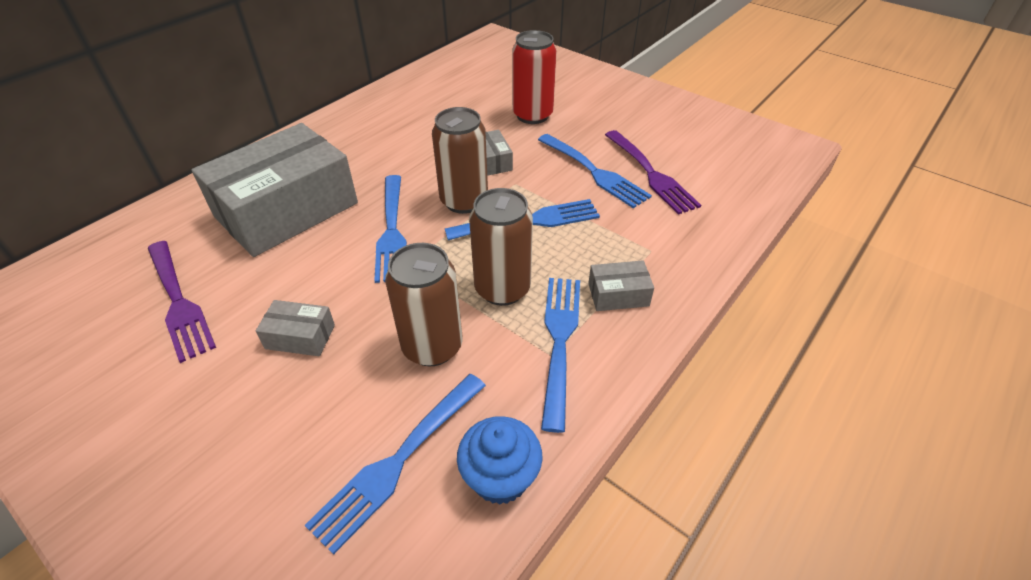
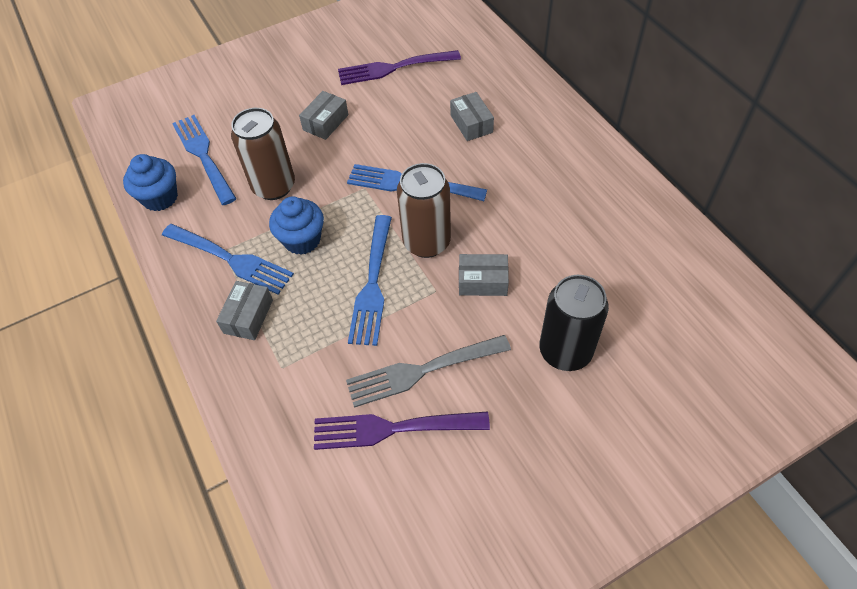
camera: 115 degrees right, 10 degrees up
grey box [192,123,358,257] -> grey box [450,92,494,141], size x0.41
brown can [469,188,533,306] -> blue cupcake [269,196,324,255]
red can [512,30,557,124] -> black can [539,275,609,371]
blue fork [538,134,652,208] -> grey fork [346,335,511,408]

